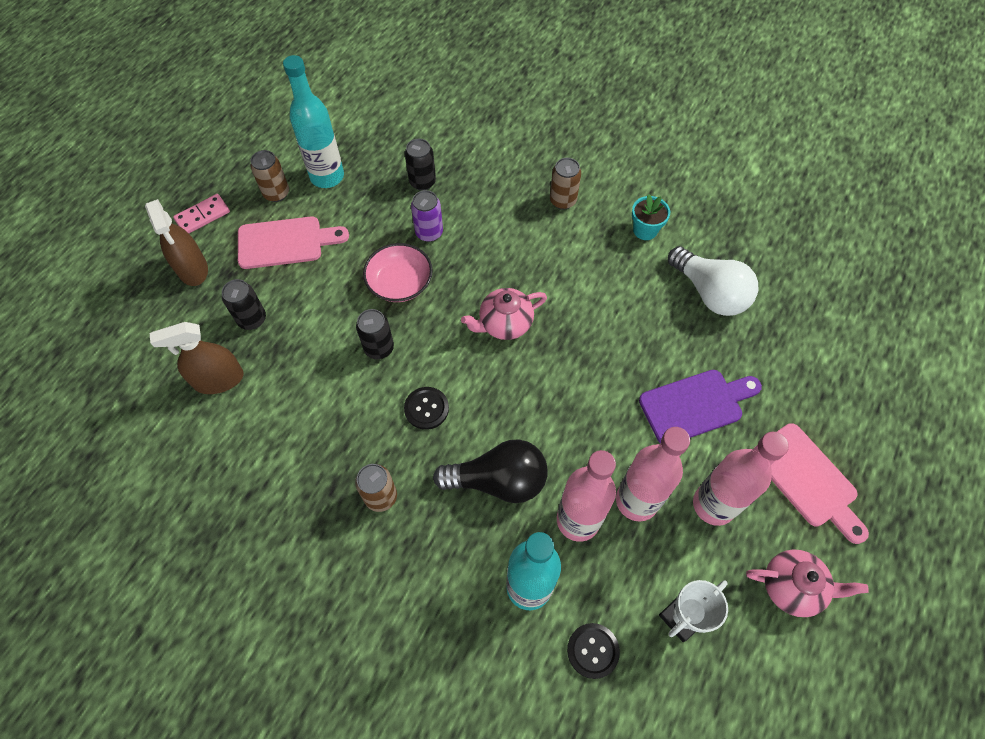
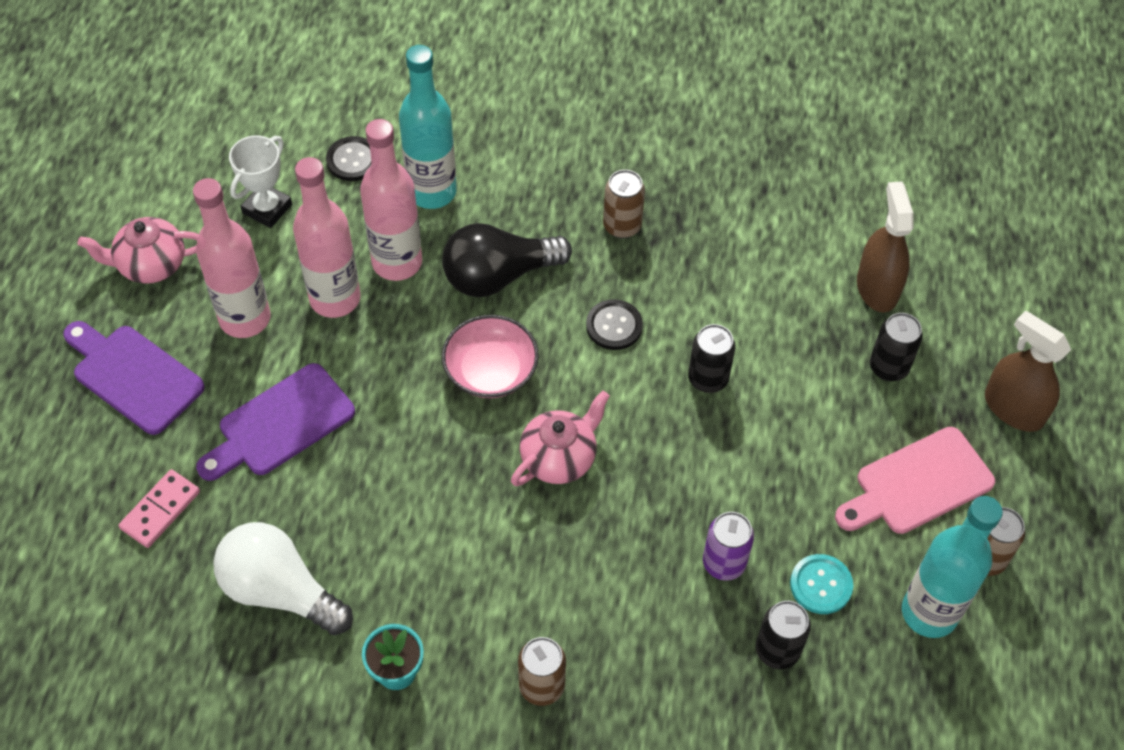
camera: 160 degrees right, 5 degrees down
brown spray bottle [150,322,244,394] -> brown spray bottle turned 60 degrees counterclockwise [857,181,914,313]
pink domino [173,194,230,233] -> pink domino moved to [119,469,200,548]
pink bowl [363,243,433,302] -> pink bowl moved to [442,315,539,398]
pink cutting board [771,423,869,544] -> purple cutting board [63,321,205,435]
none -> turquoise button [790,554,853,614]

